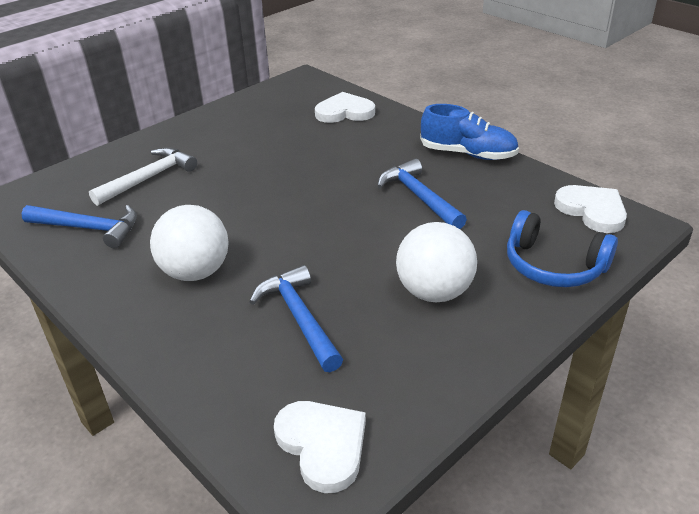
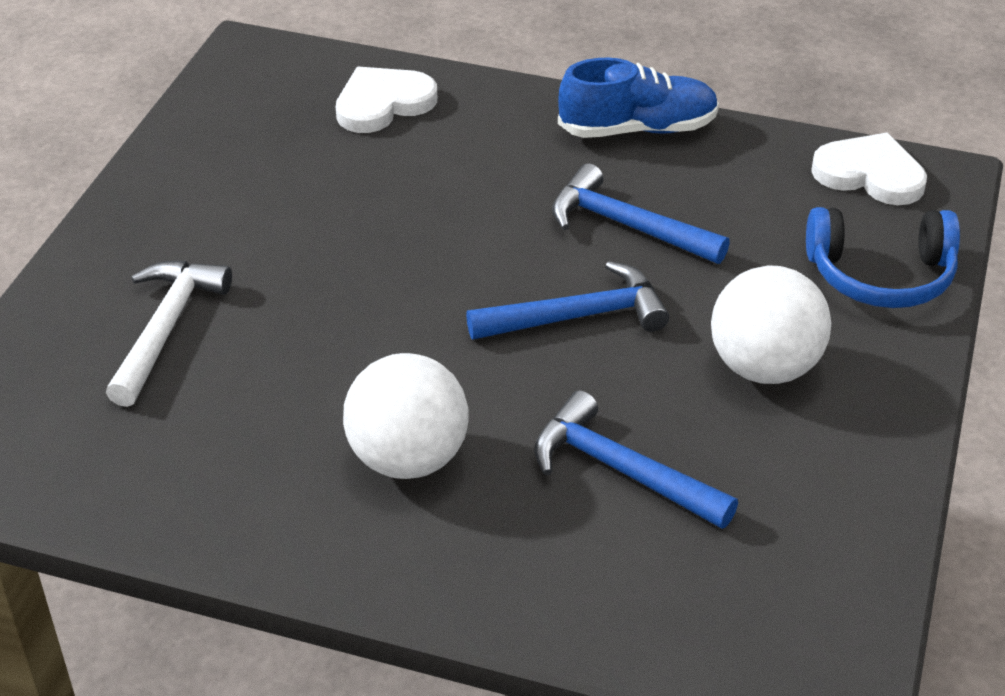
camera: 30 degrees left, 5 degrees up
blue hammer [21,205,137,248] -> blue hammer moved to [466,261,669,340]
white heart [274,401,366,493] -> none

